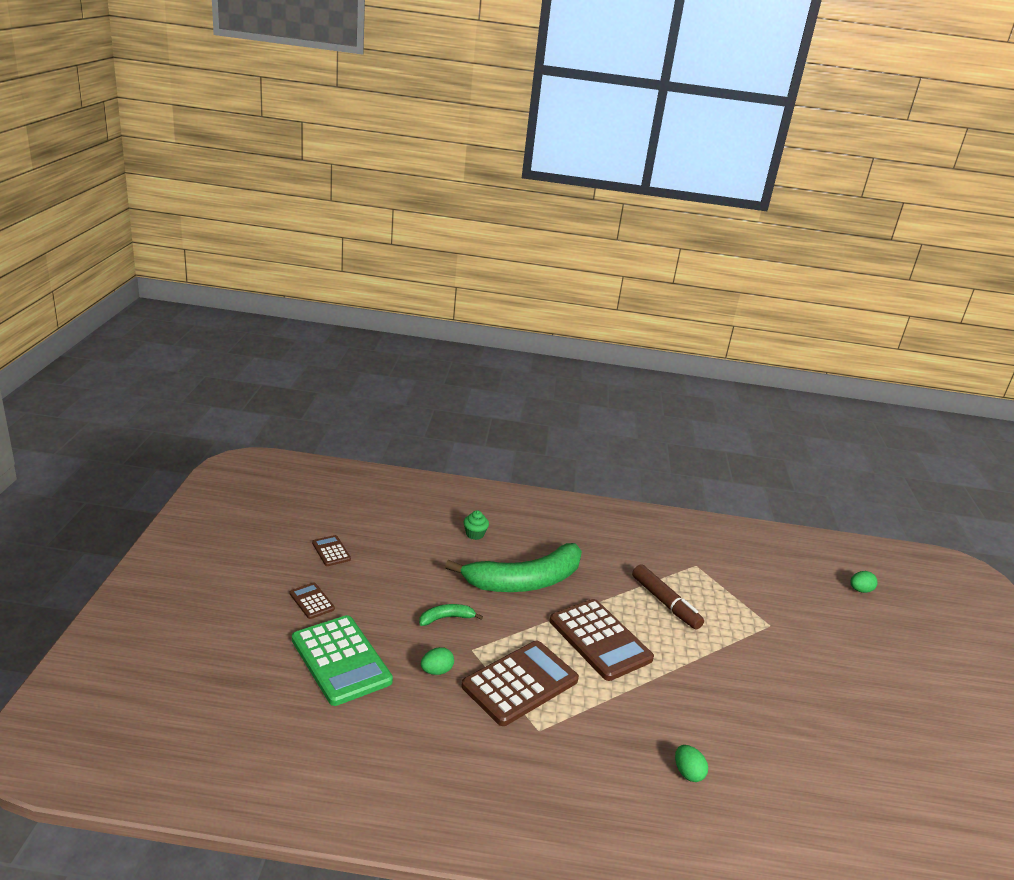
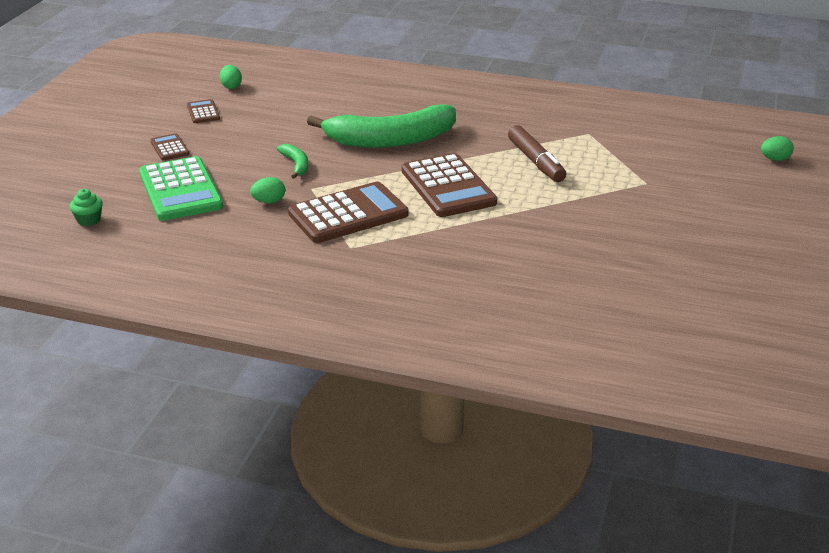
camera: 15 degrees right, 5 degrees up
green banana [419,604,483,626] -> green banana turned 75 degrees clockwise [277,144,309,179]
green cupcake [464,510,489,540] -> green cupcake moved to [69,189,103,226]
green egg [675,745,708,782] -> green egg moved to [220,65,242,89]

